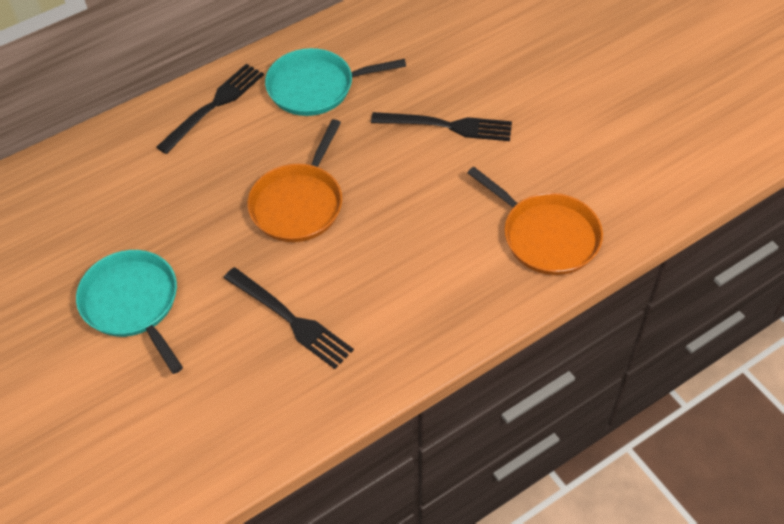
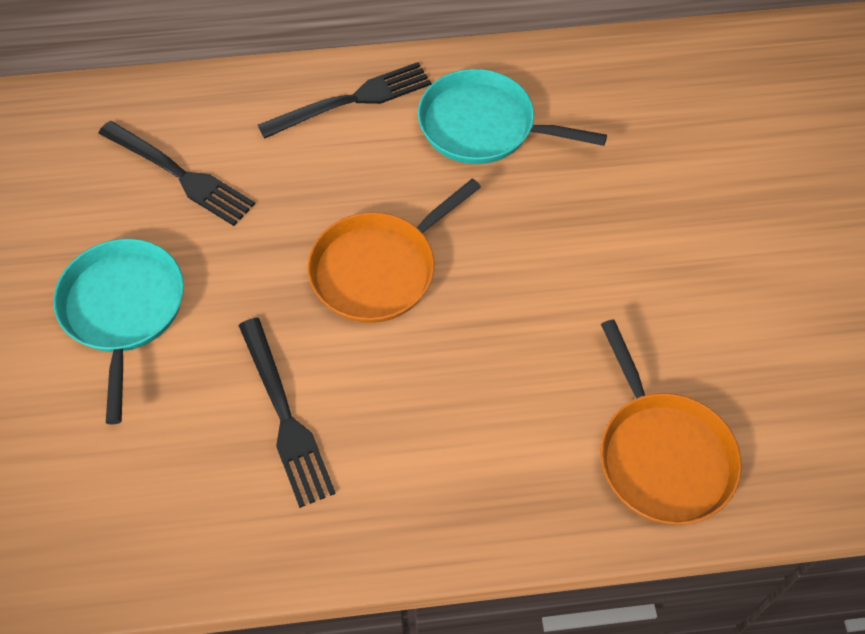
camera: 25 degrees right, 5 degrees up
black fork [371,112,512,141] -> black fork moved to [98,121,255,226]

